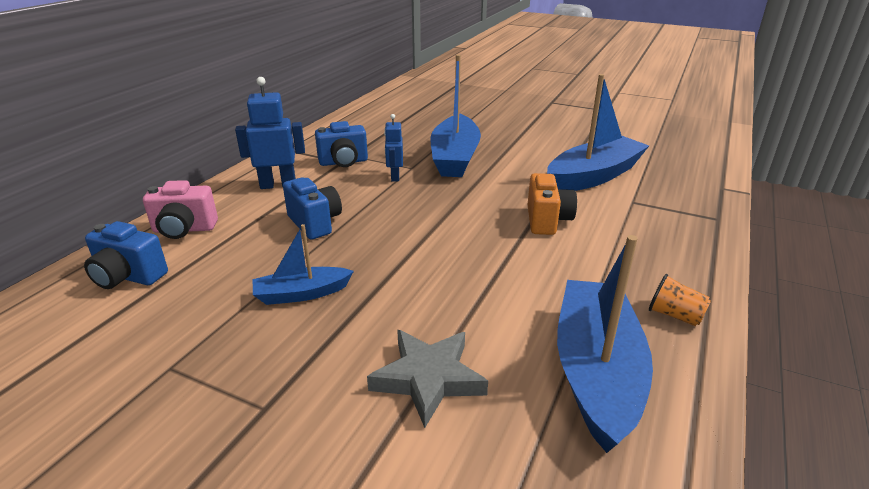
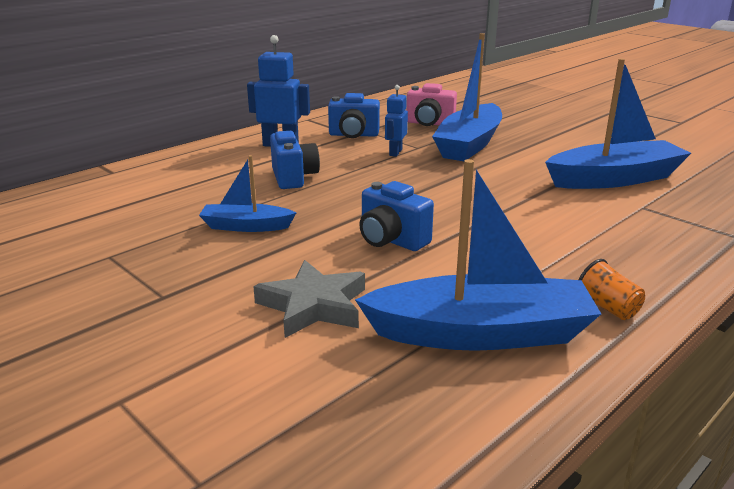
camera: 20 degrees right, 5 degrees down
blue camera [84,221,168,289] -> blue camera moved to [359,181,434,251]
pink camera [143,180,218,239] -> pink camera moved to [407,83,457,126]
orange camera [527,173,577,235] -> none
blue boat [557,235,653,453] -> blue boat turned 60 degrees clockwise [355,159,601,351]

